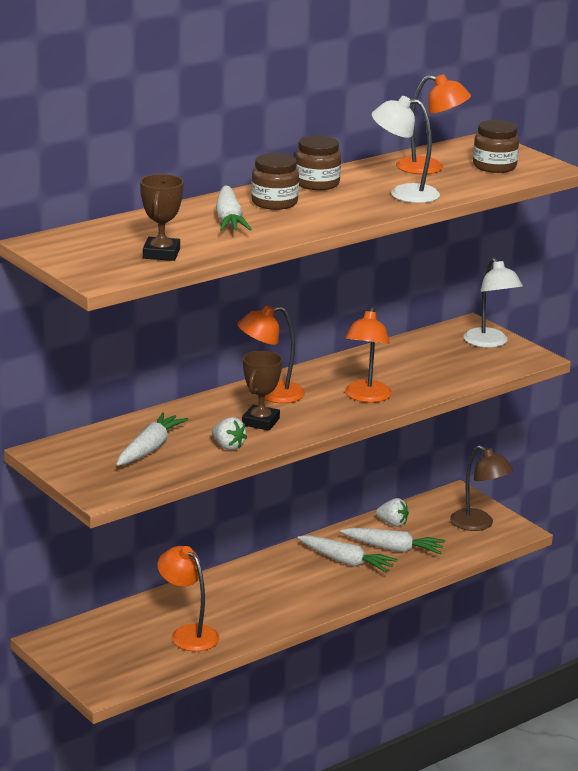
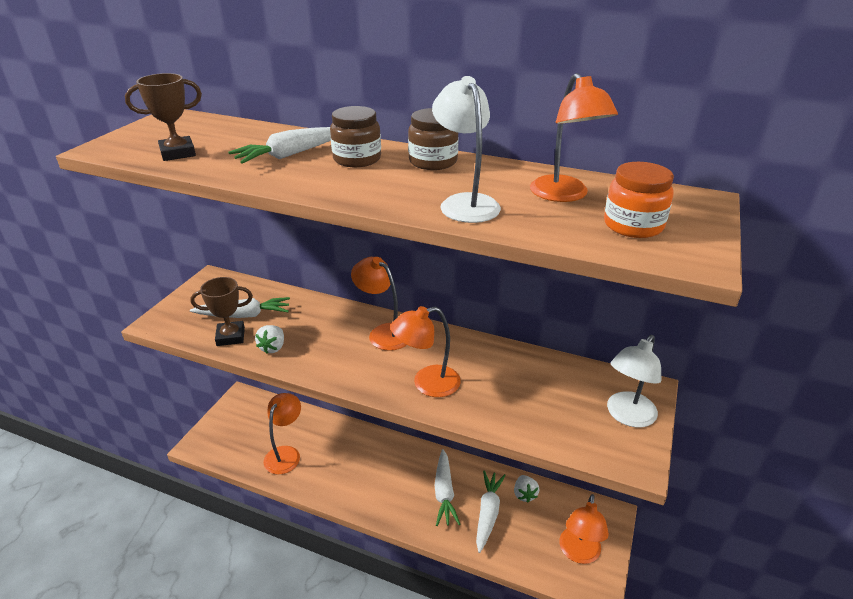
camera: 60 degrees right, 10 degrees up
brown trophy [242,351,282,431] -> brown trophy moved to [190,277,253,346]
white carrot [340,528,445,554] -> white carrot turned 150 degrees counterclockwise [476,470,506,553]
brown lamp [450,445,514,531] -> orange lamp [559,494,609,564]
brown jar [473,120,519,173] -> orange jar [604,162,674,238]

